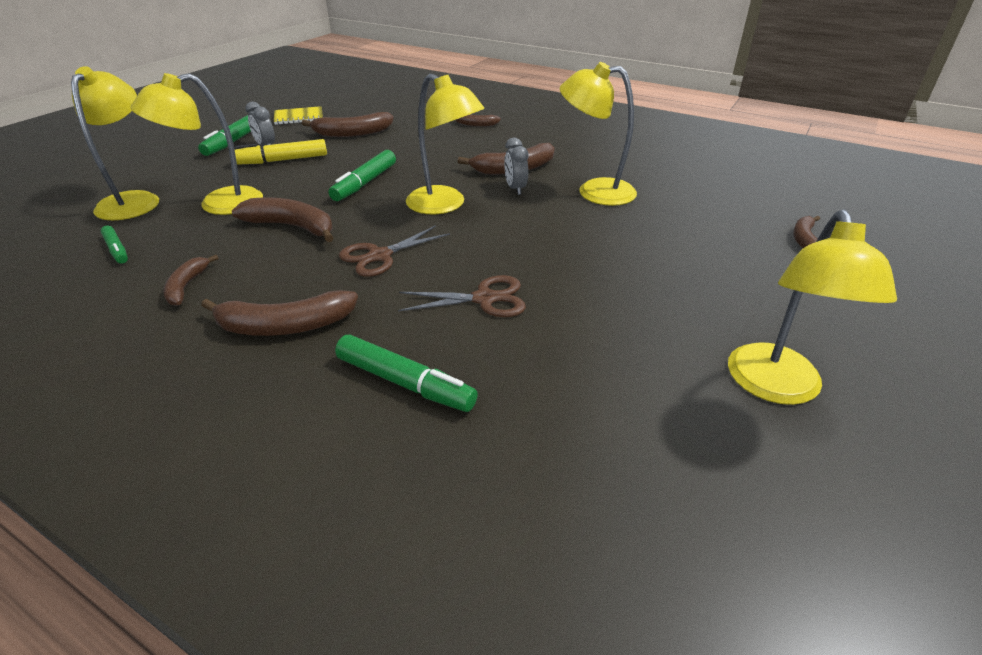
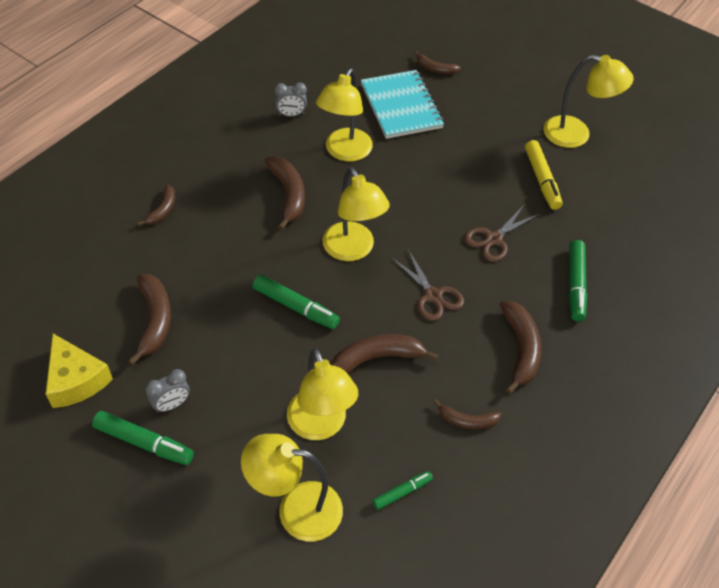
camera: 85 degrees left, 15 degrees up
brown banana [232,198,333,242] -> brown banana turned 45 degrees clockwise [331,334,438,373]
yellow marker [235,139,327,165] -> yellow marker moved to [525,140,562,210]
yellow notebook [274,106,323,125] -> yellow cheese [46,334,113,408]
green marker [335,335,478,412] -> green marker turned 150 degrees clockwise [569,240,587,321]
brown scissors [398,275,526,317] -> brown scissors turned 135 degrees counterclockwise [464,204,539,262]
yellow lamp [406,73,484,214] -> yellow lamp turned 105 degrees clockwise [323,167,390,261]
grey clock [504,138,529,195] -> grey clock moved to [274,82,307,117]
none -> turquoise notebook [361,70,444,139]

